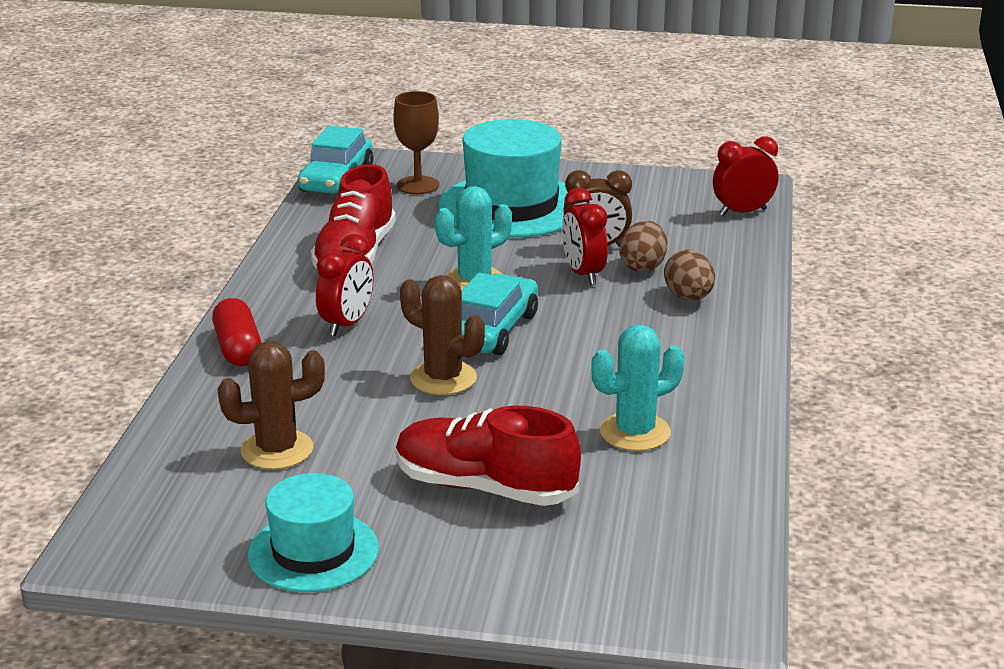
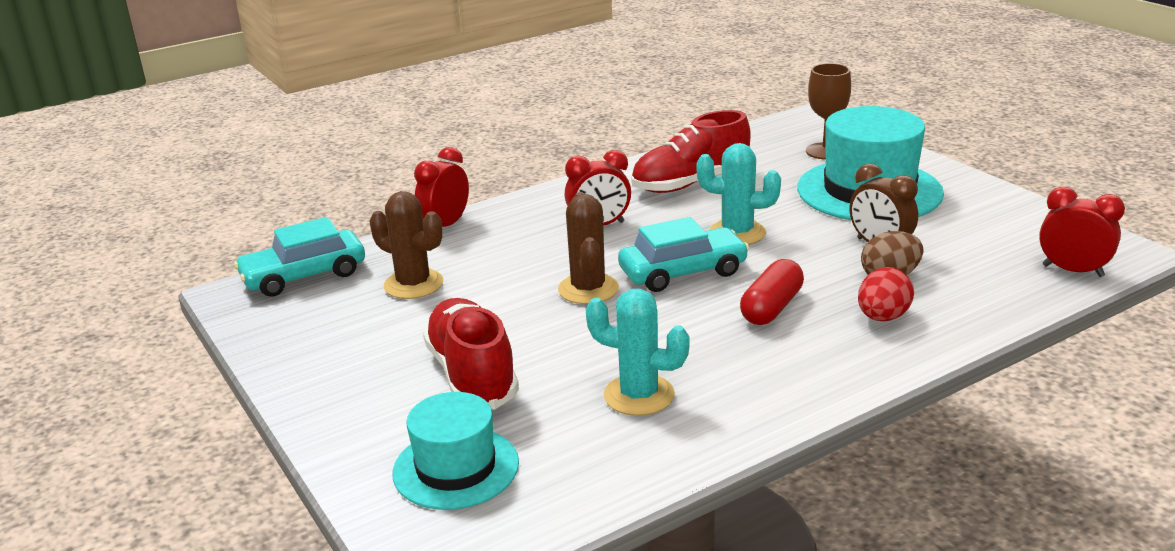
camera: 50 degrees right, 0 degrees up
red capsule [212,298,261,366] -> red capsule moved to [740,259,804,325]
turquoise hat [248,473,379,592] -> turquoise hat moved to [392,392,519,510]
turquoise car [298,126,373,194] -> turquoise car moved to [234,217,365,297]
red clock [562,188,608,285] -> red clock moved to [414,147,469,227]
brown egg [664,250,715,300] -> red egg [858,267,914,321]

